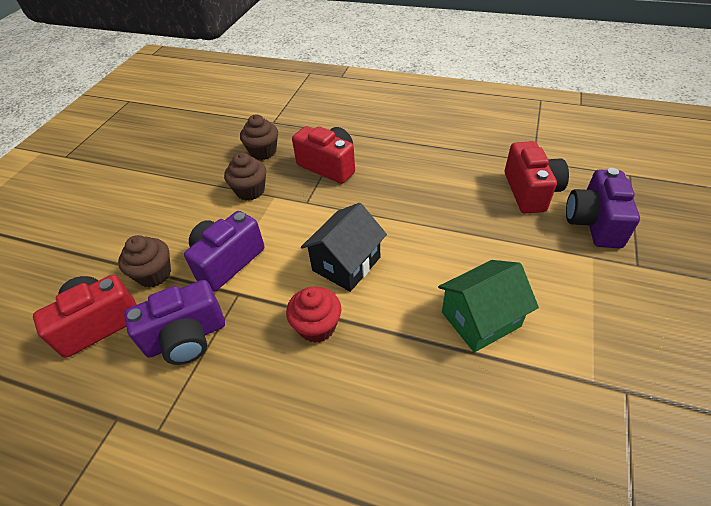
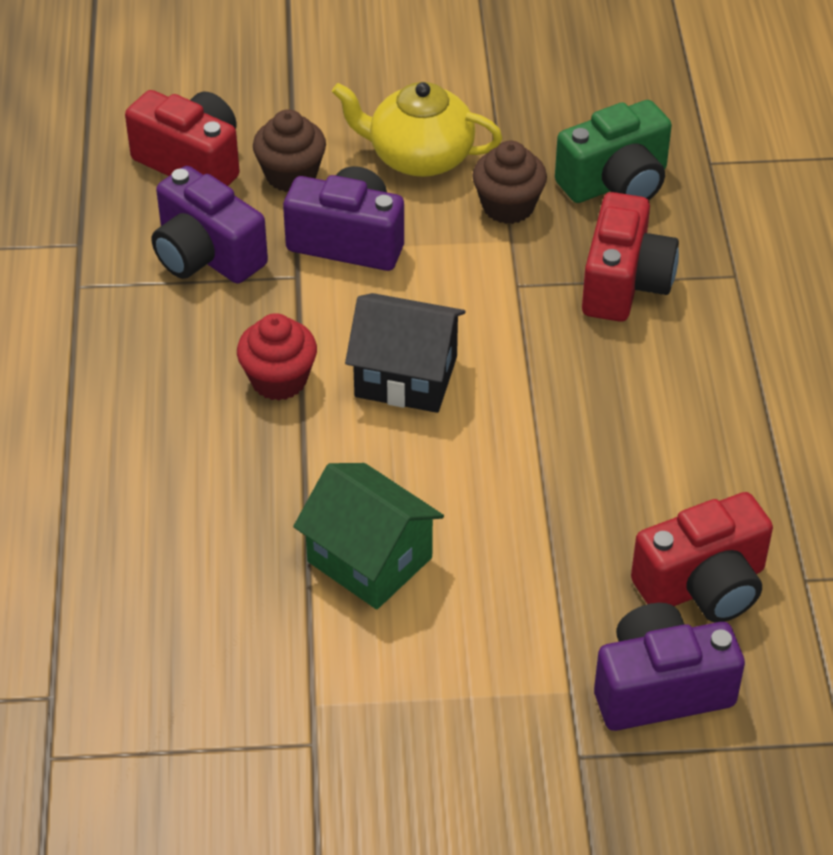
camera: 65 degrees right, 0 degrees up
brown cupcake [240,114,278,160] -> green camera [555,100,672,203]
none -> yellow teapot [332,82,502,177]

